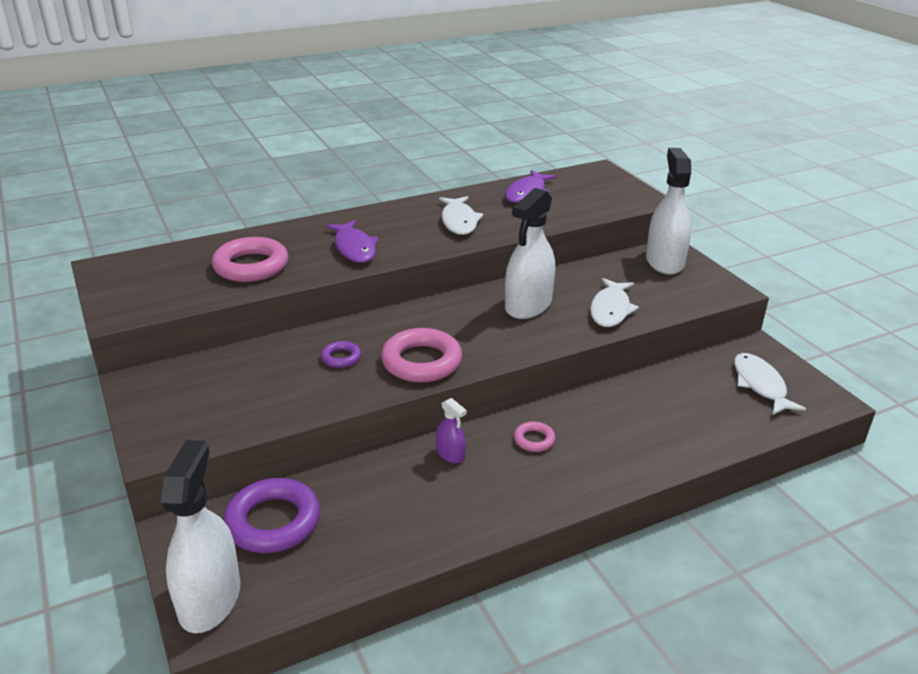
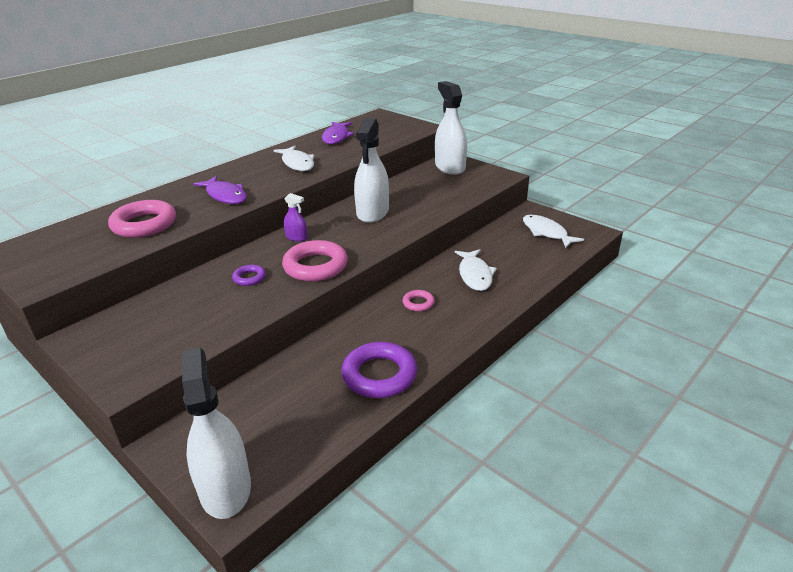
camera: 20 degrees left, 0 degrees up
purple ring [224,478,320,553] -> purple ring moved to [341,342,417,398]
purple spray bottle [436,398,467,463] -> purple spray bottle moved to [284,193,308,241]
white fish [590,278,639,327] -> white fish moved to [455,249,497,291]

